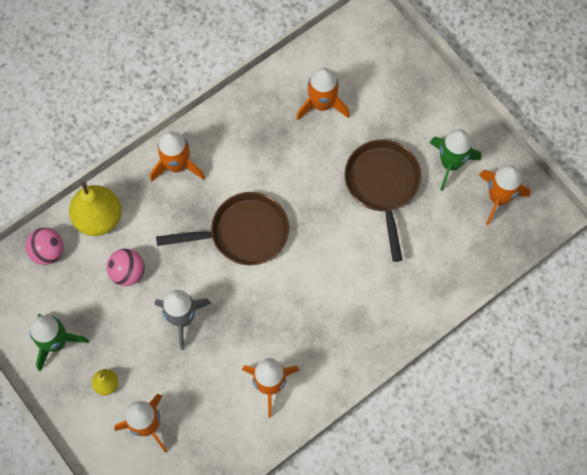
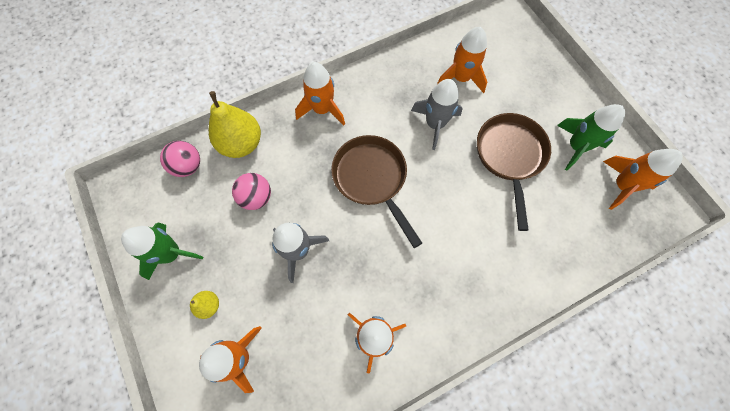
camera: 10 degrees right, 0 degrees up
brown pan [156,192,289,265] -> brown pan turned 120 degrees counterclockwise [331,135,422,248]
none -> grey rocket [411,79,463,150]

